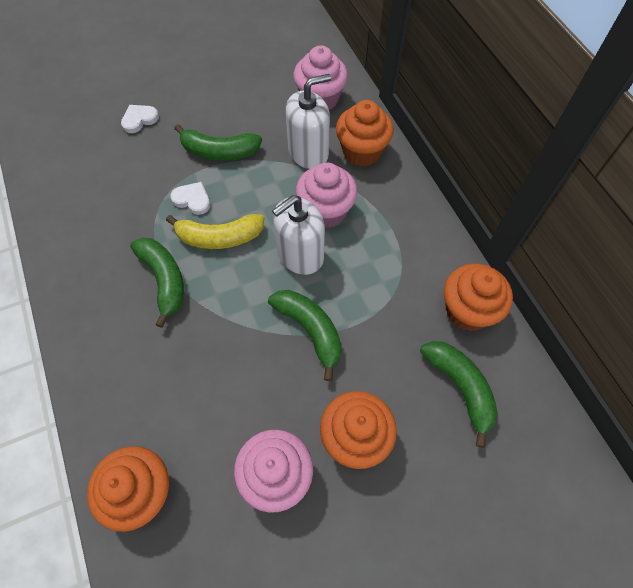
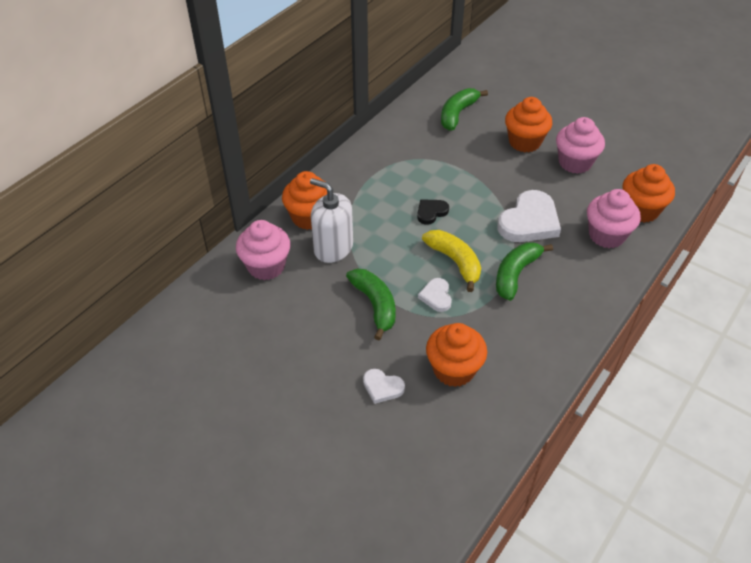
camera: 120 degrees left, 15 degrees down
green banana [268,290,342,381] -> none
white soap dispenser [272,195,325,275] -> black heart [417,199,449,225]
pink cupcake [296,162,357,228] -> pink cupcake moved to [587,189,641,248]
orange cupcake [444,264,513,331] -> orange cupcake moved to [426,323,487,387]
none -> white heart [497,190,561,242]

